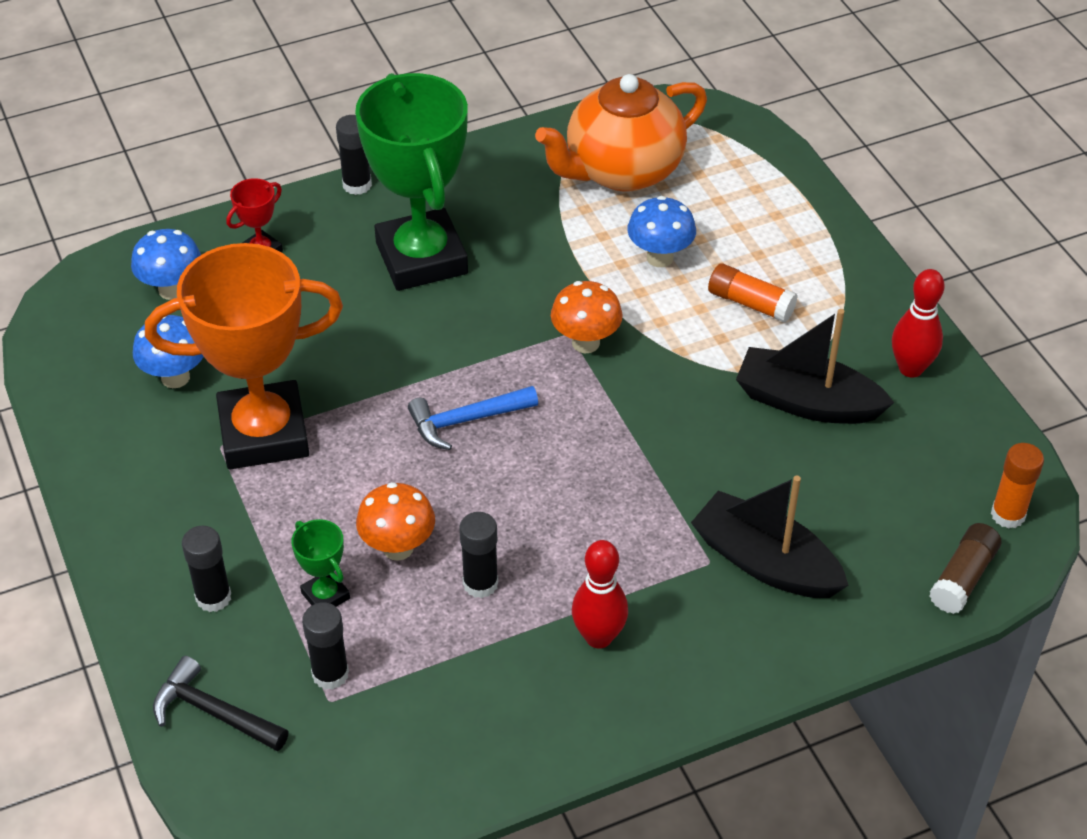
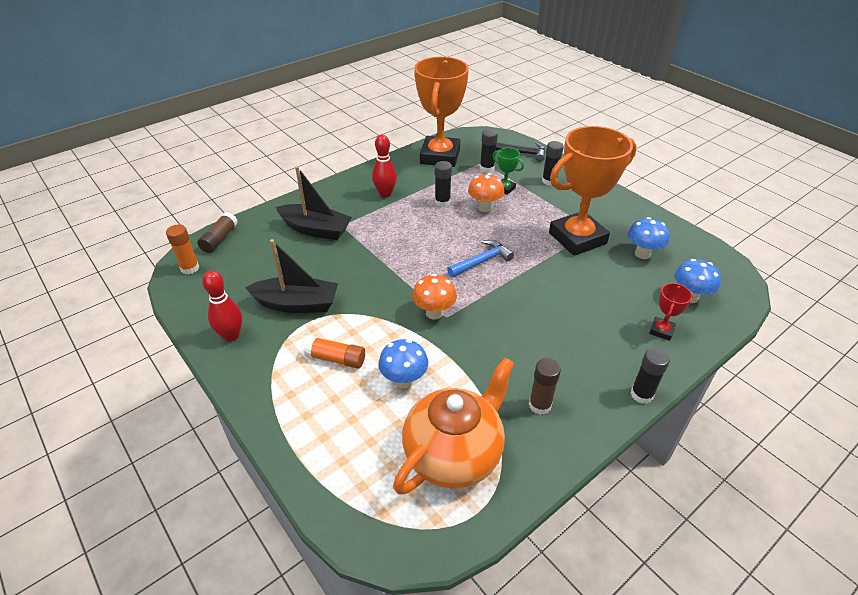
camera: 165 degrees right, 5 degrees down
green trophy [355,73,468,291] -> none
none -> orange trophy [414,57,469,167]
none -> brown glue stick [529,358,561,415]

